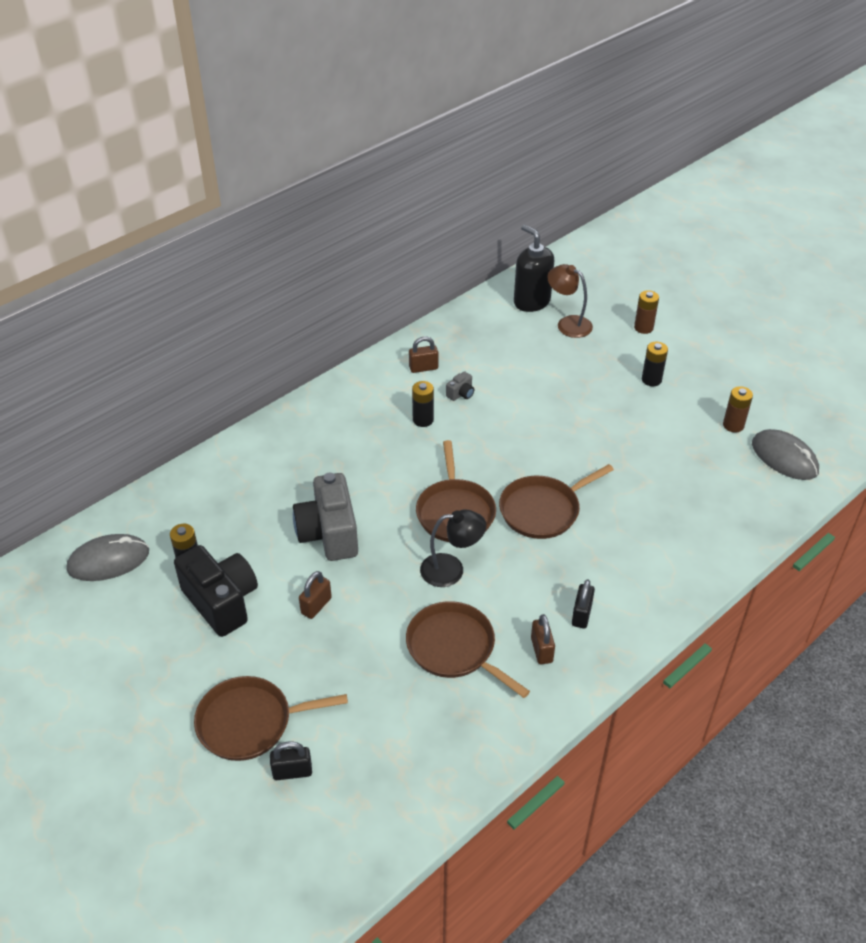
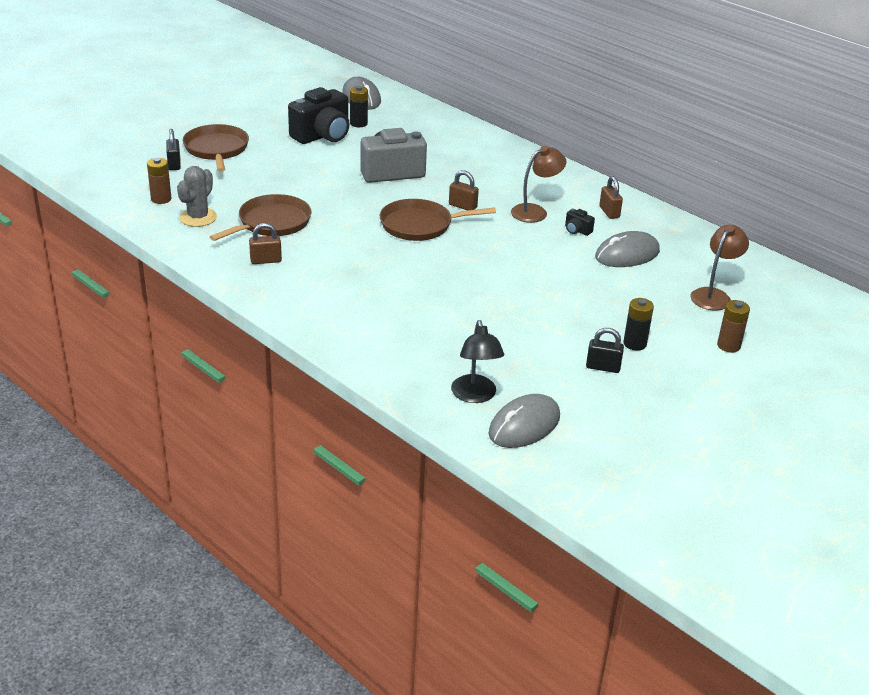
camera: 85 degrees right, 10 degrees down
brown padlock [299,571,332,619] -> brown padlock moved to [449,170,479,210]
black battery [412,381,434,427] -> brown lamp [511,146,567,223]
black lamp [420,509,486,587] -> black lamp moved to [451,320,504,403]
grey camera [446,371,474,401] -> black camera [565,208,595,236]
brown pan [499,464,614,539] -> none
black soap dispenser [514,225,554,312] -> none
black padlock [572,579,595,629] -> black padlock moved to [586,328,624,373]
brown battery [723,386,753,433] -> brown battery moved to [147,158,171,204]
none -> grey cactus [177,166,217,227]
none -> grey mouse [595,231,660,267]

